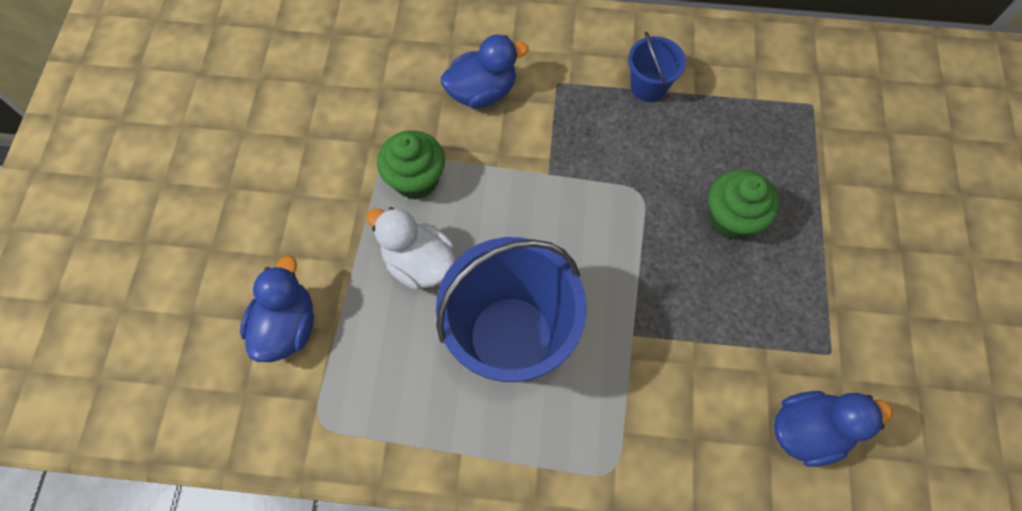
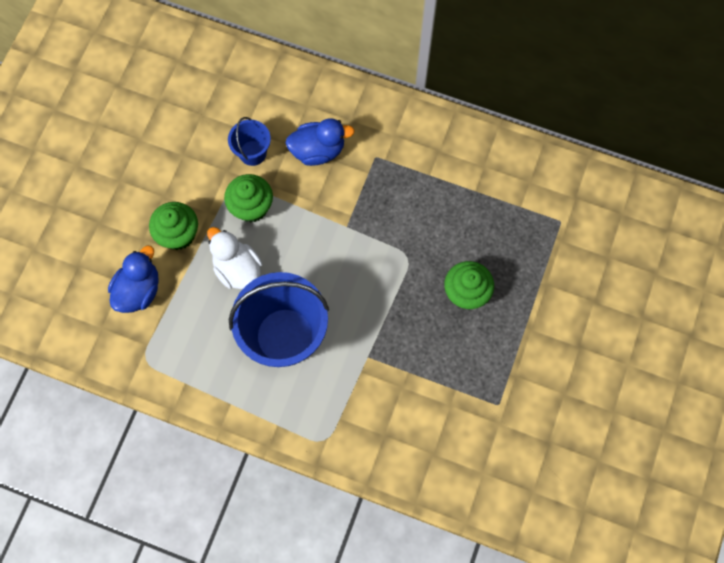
camera: 15 degrees right, 5 degrees up
blue bucket [628,31,686,102] -> blue bucket moved to [228,117,271,166]
blue duck [774,391,893,467] -> none
none -> green cupcake [149,202,198,250]

